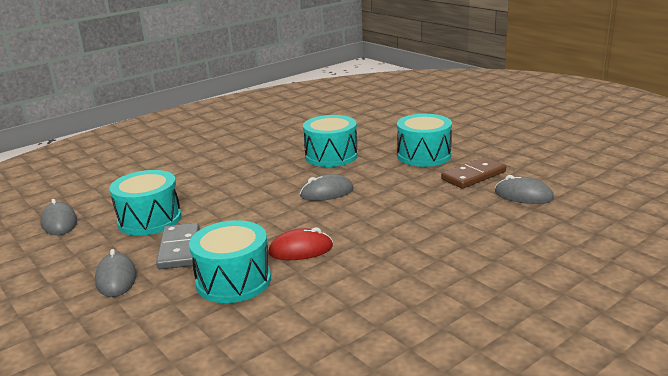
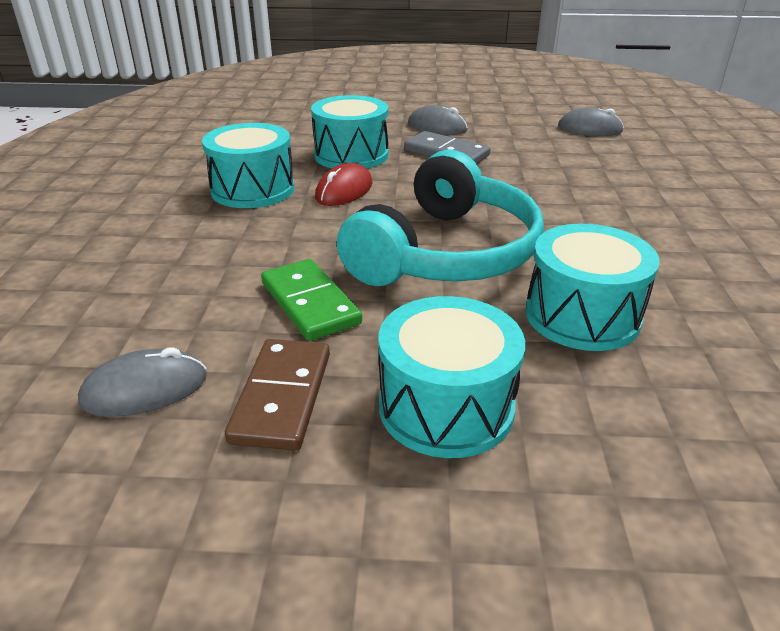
camera: 130 degrees right, 10 degrees up
turquoise drum [110,170,182,236] -> turquoise drum moved to [202,123,294,208]
grey mouse [300,174,354,201] -> turquoise headphones [337,150,544,286]
none -> green domino [261,259,362,341]

